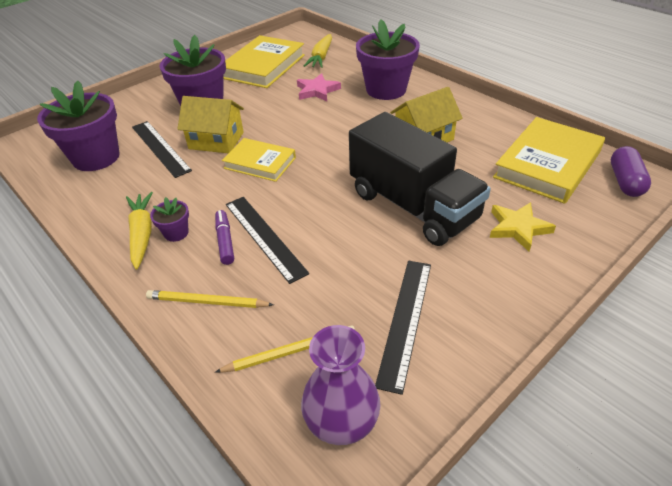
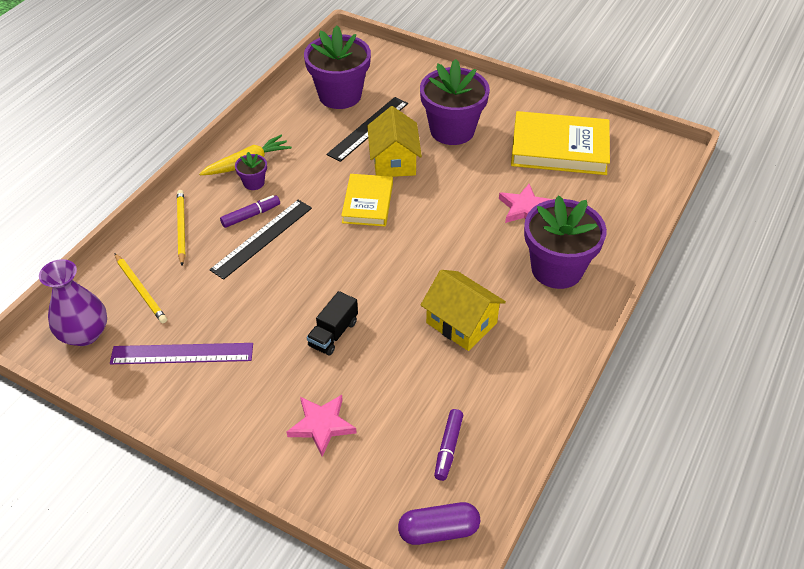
camera: 70 degrees right, 5 degrees up
yellow carrot [304,34,332,68] -> none
black truck [349,112,491,246] -> black truck [307,291,358,356], size x0.42
black ruler [375,261,431,395] -> purple ruler [110,343,253,364]
yellow star [490,202,556,252] -> pink star [287,395,356,457]
yellow book [493,117,605,204] -> purple marker [434,409,463,481]

